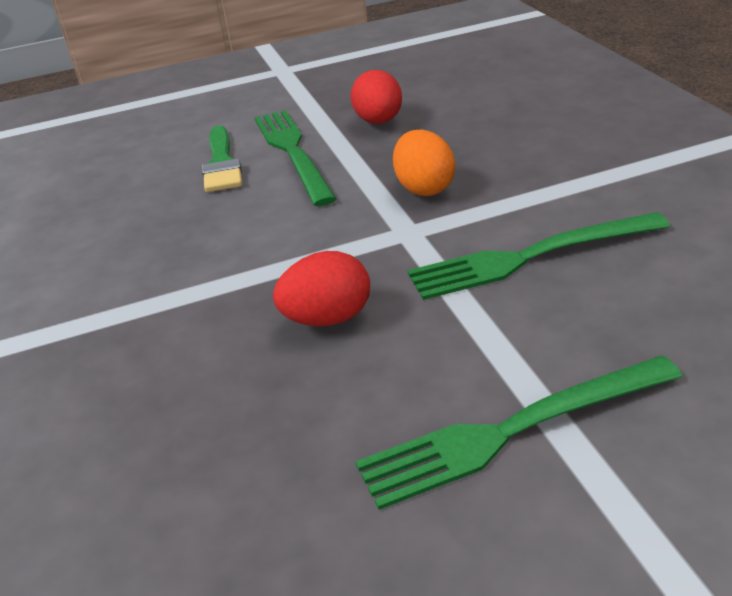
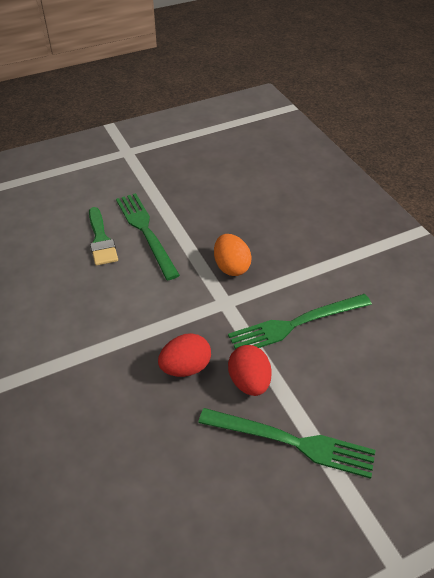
camera: 10 degrees left, 10 degrees up
red egg [350,70,402,124] -> red egg moved to [228,345,272,396]
green fork [355,355,683,510] -> green fork turned 135 degrees counterclockwise [198,408,376,479]

